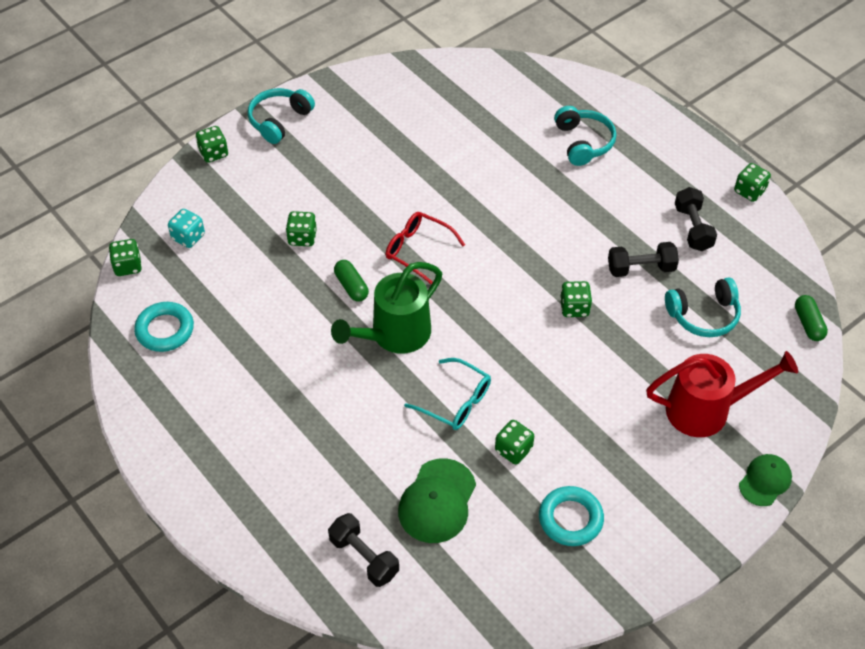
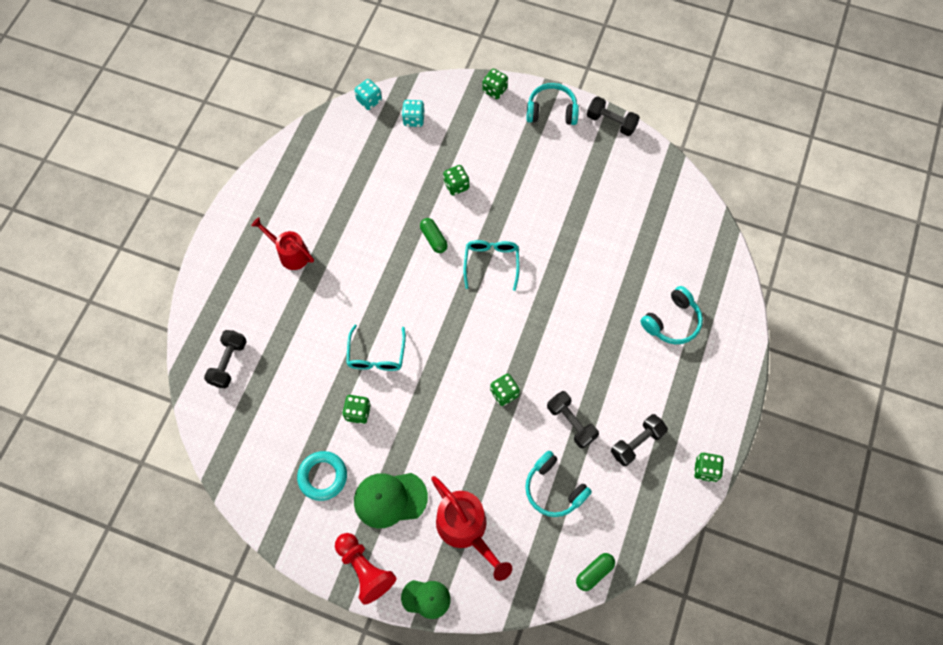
camera: 60 degrees right, 15 degrees up
green dice [109,239,142,276] -> turquoise dice [354,79,382,110]
turquoise ring [134,302,194,352] -> none
green watering can [331,262,442,354] -> none
green capsule [334,260,369,301] -> green capsule turned 60 degrees counterclockwise [420,218,448,253]
red glasses [386,212,465,285] -> turquoise glasses [463,240,520,291]
green cap [398,458,476,543] -> green cap moved to [354,473,428,528]
none -> red watering can [251,217,314,270]
none -> red pawn [335,533,397,605]
none -> black dumbbell [587,96,640,136]

